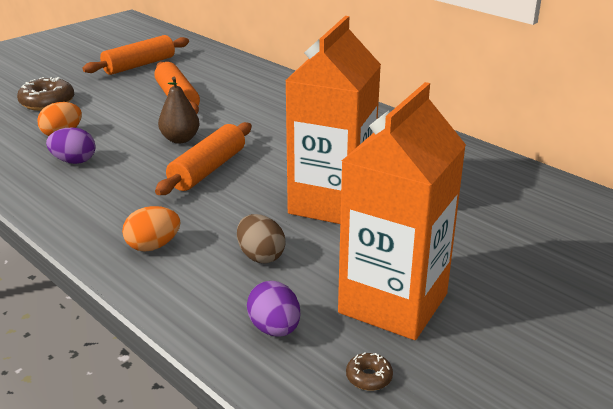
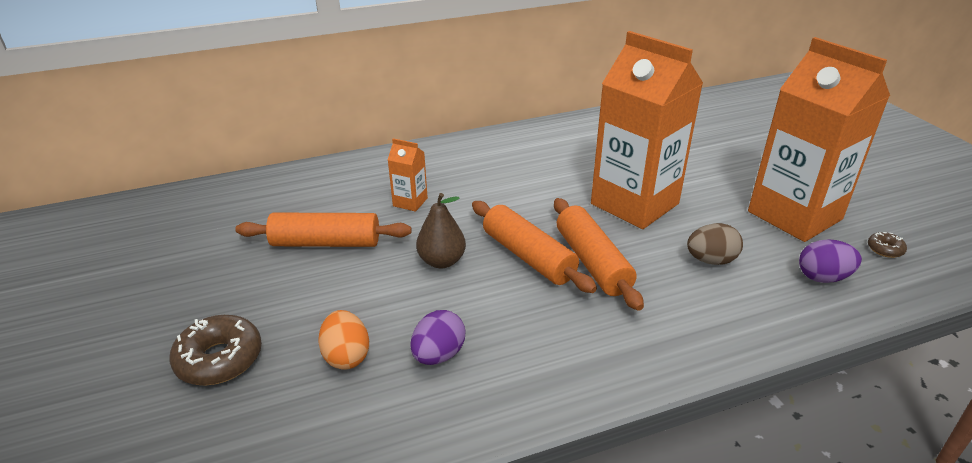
camera: 65 degrees left, 5 degrees up
orange rolling pin [82,35,189,75] -> orange rolling pin moved to [554,198,644,311]
orange egg [122,206,181,252] -> none
none -> orange carton [388,138,428,212]

